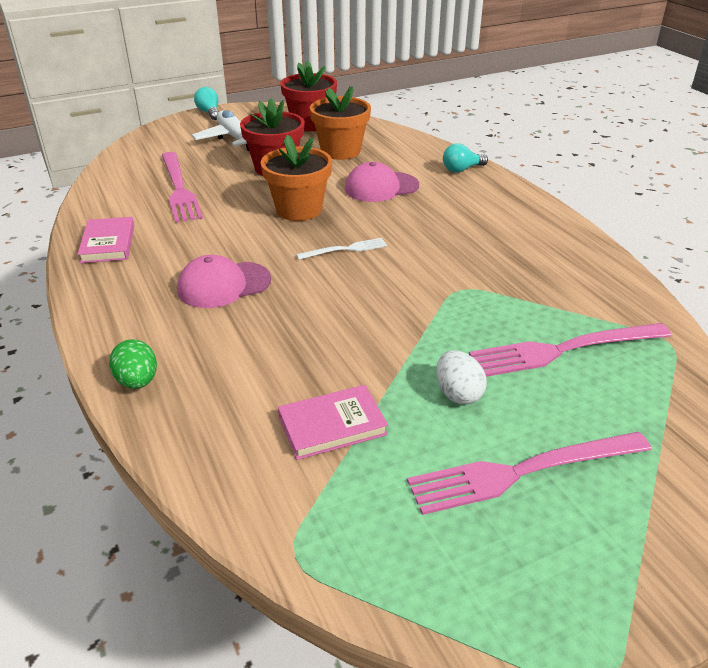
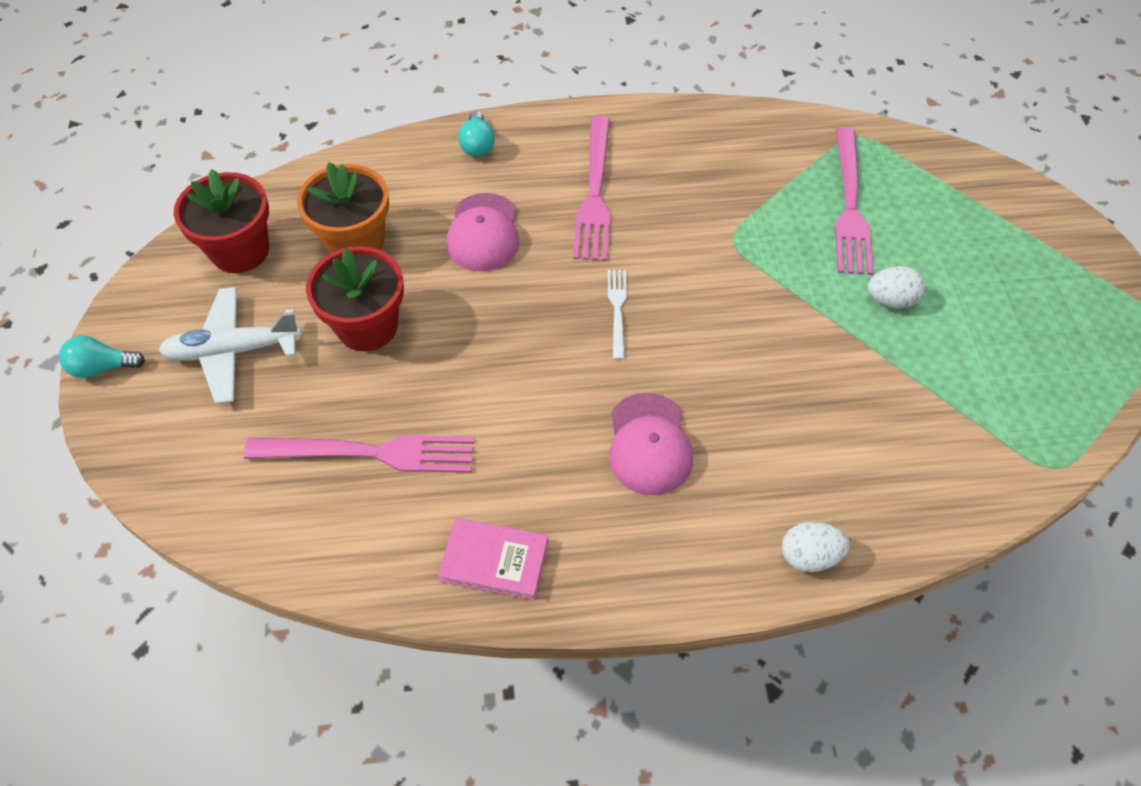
camera: 70 degrees left, 20 degrees up
green egg [109,339,157,389] -> white egg [782,522,850,572]
orange flower pot [260,135,332,221] -> none
pink book [278,385,388,460] -> none
pink fork [407,432,652,515] -> pink fork moved to [573,116,610,261]

